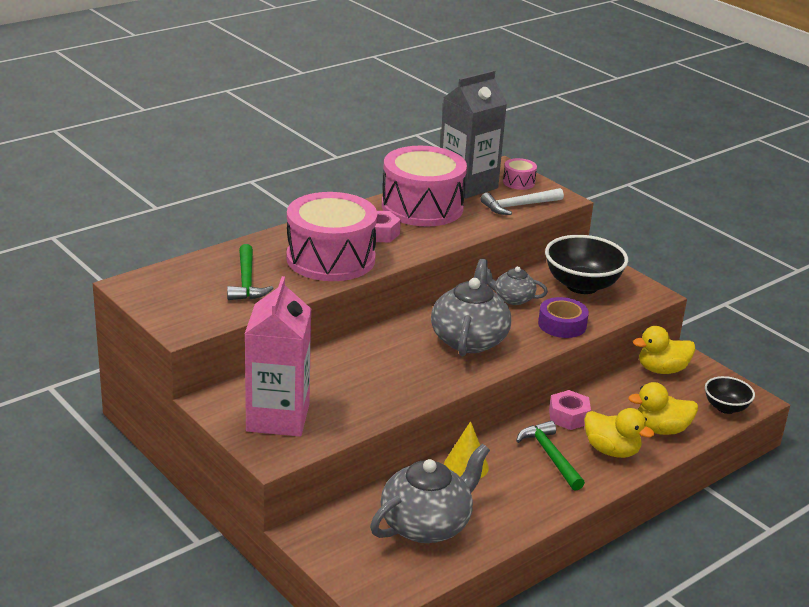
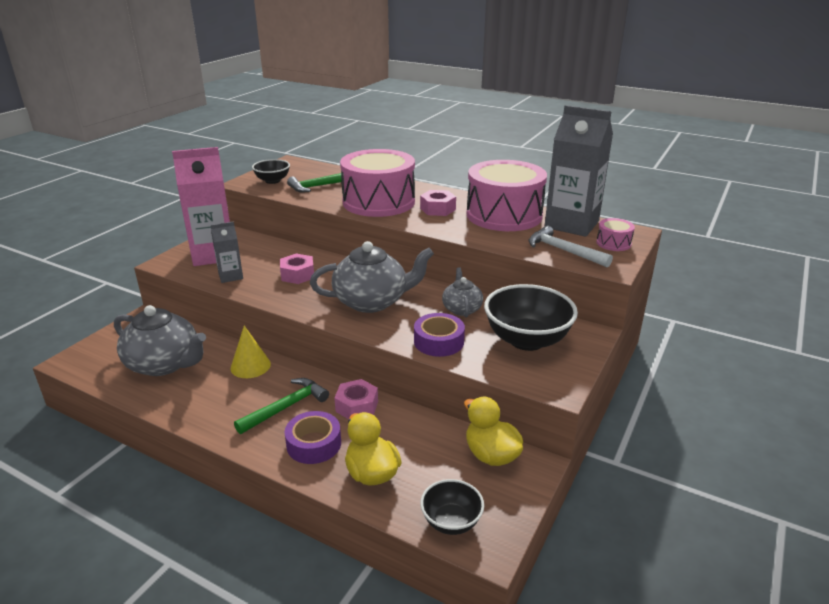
camera: 70 degrees right, 0 degrees up
yellow duck [584,408,654,458] -> purple tape [284,411,341,464]
none -> grey carton [211,222,243,283]
none -> black bowl [252,159,290,184]
none -> pink nut [280,254,314,284]

